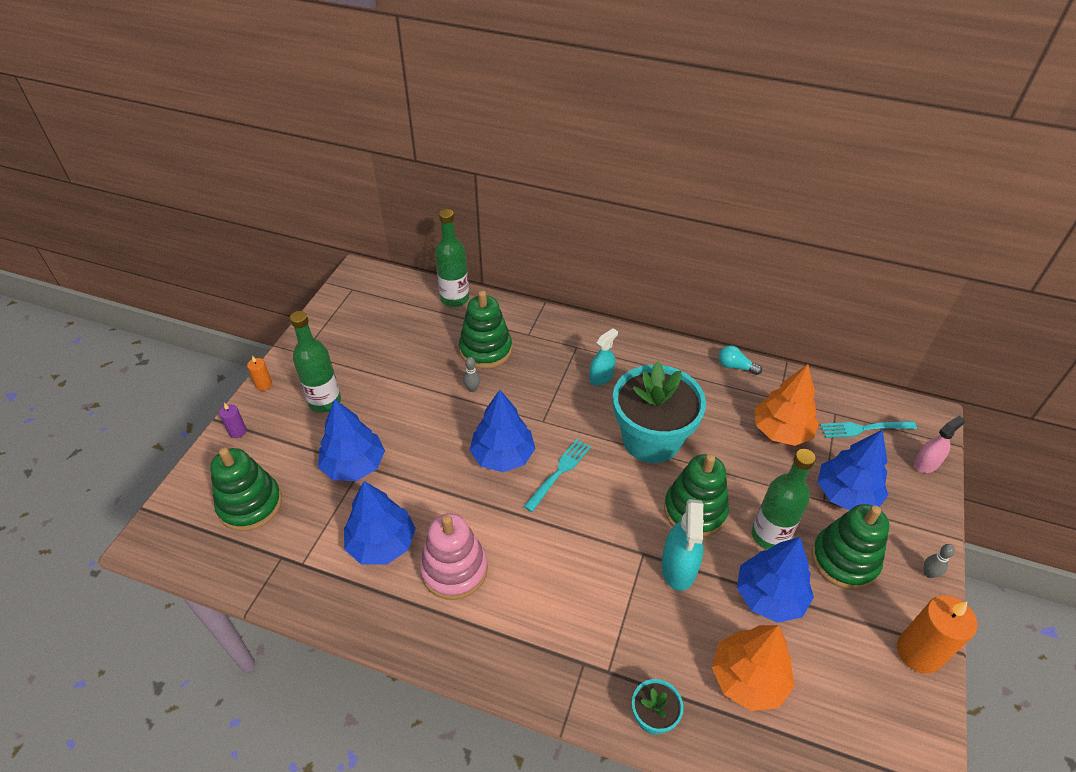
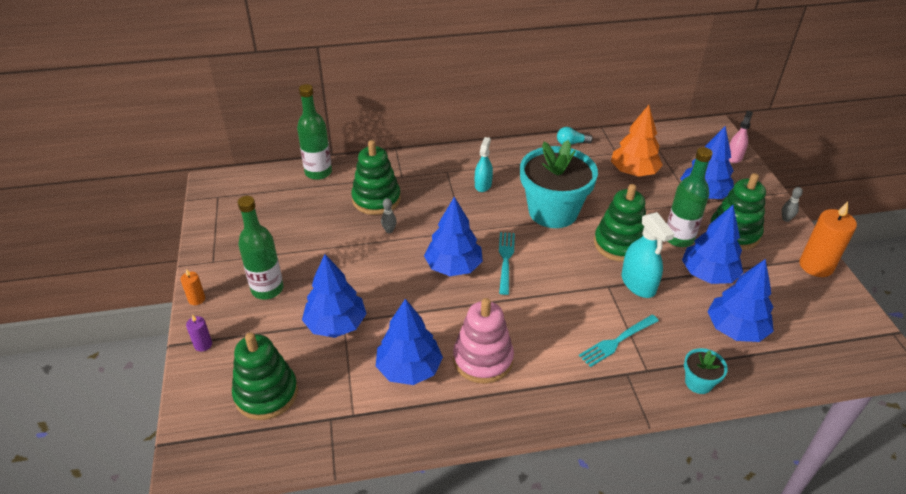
camera: 30 degrees left, 5 degrees down
orange tree [712,625,795,711] -> blue tree [707,259,774,342]
turquoise fork [820,421,917,438] -> turquoise fork moved to [579,315,659,367]

